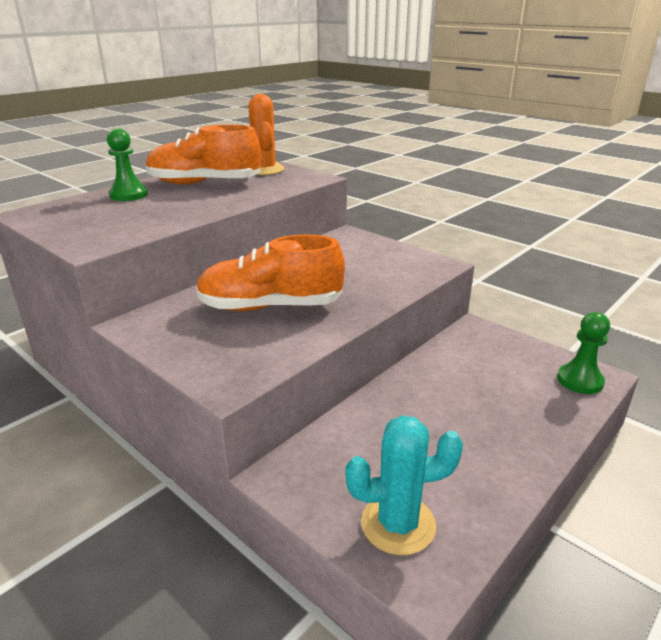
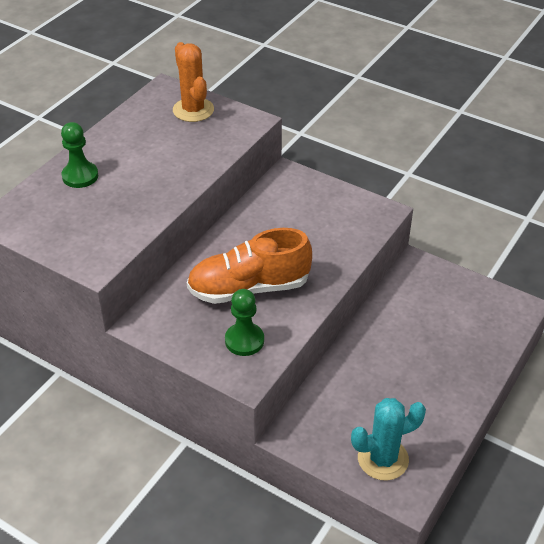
camera: 10 degrees left, 15 degrees up
orange shoe [146,125,261,184] -> none
green pawn [557,312,610,394] -> green pawn moved to [225,289,264,356]

